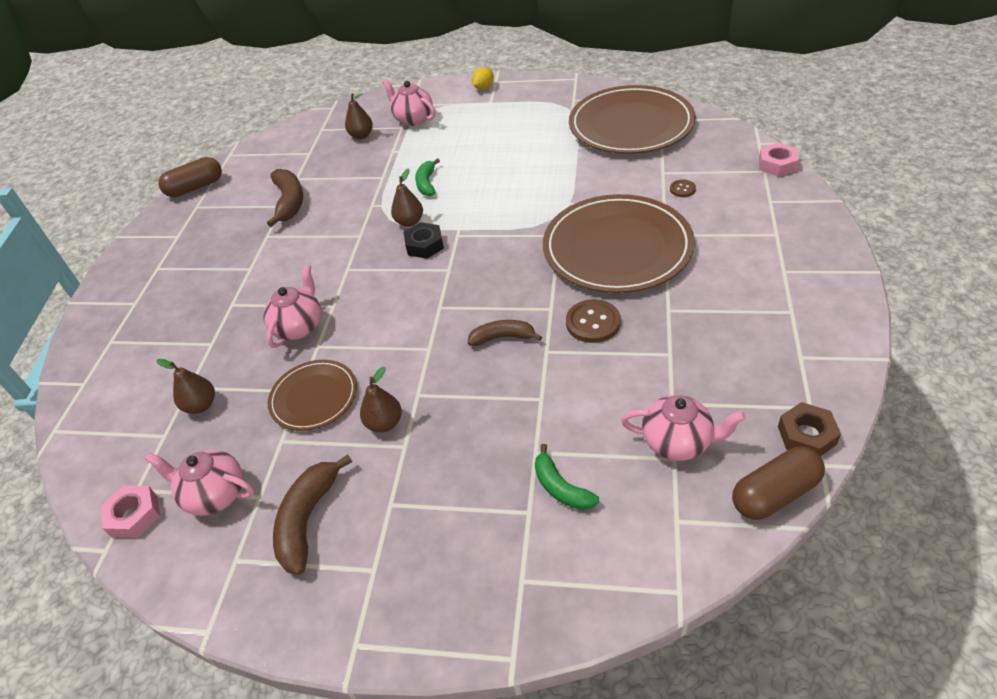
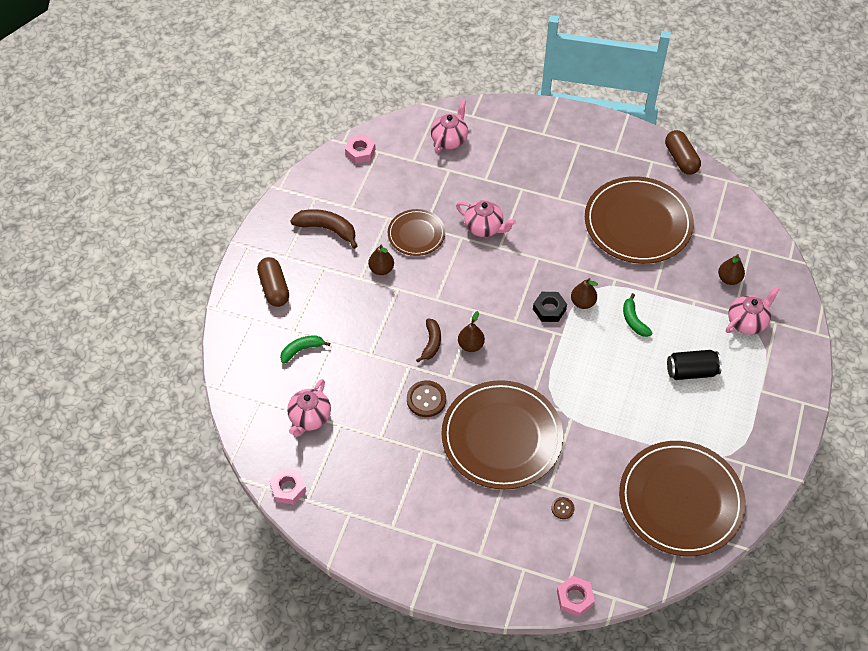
camera: 95 degrees right, 10 degrees up
pink teapot [145,449,255,516] -> pink teapot moved to [431,100,468,153]
brown pear [156,359,215,414] -> brown pear moved to [458,311,485,352]
brown banana [267,169,303,227] -> brown plate [585,176,694,264]
green banana [415,158,440,196] -> green banana turned 120 degrees counterclockwise [623,293,653,337]
yellow lemon [472,67,494,90] -> none
brown capsule [732,447,825,520] -> brown capsule moved to [257,257,289,307]
brown nut [778,402,841,456] -> pink nut [269,468,306,505]
none -> black can [667,350,722,380]

